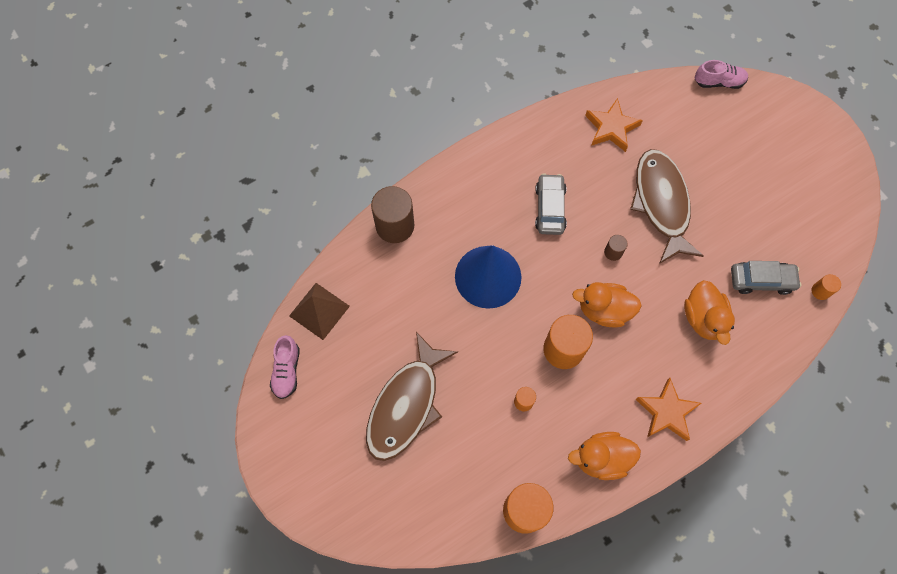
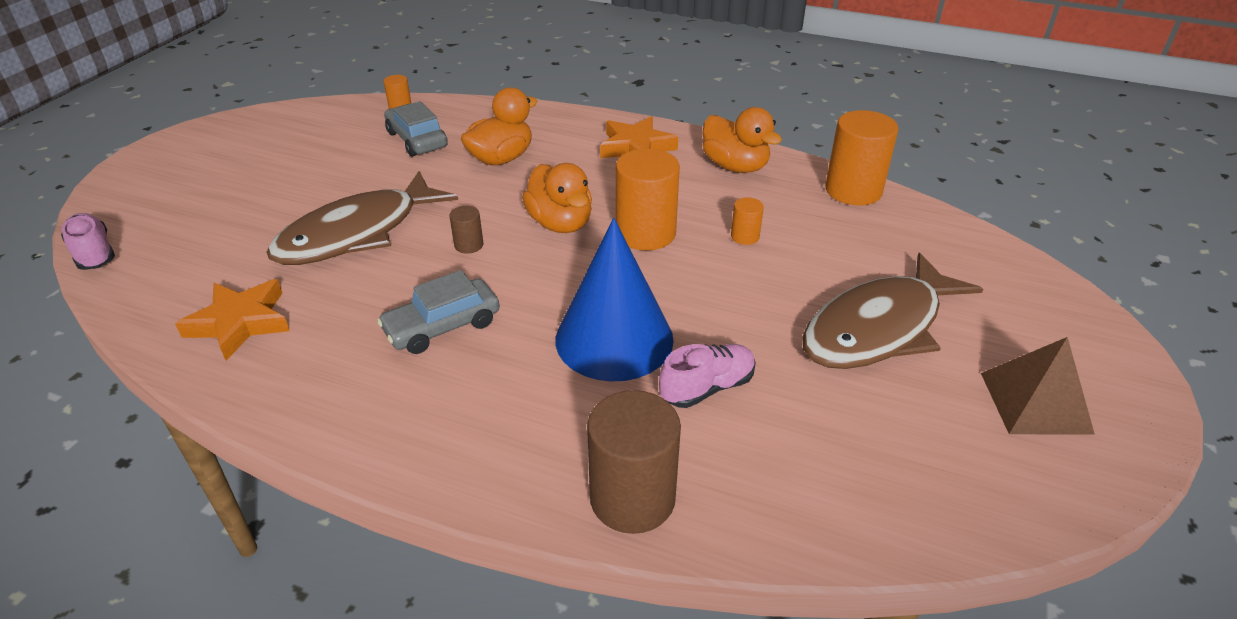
camera: 125 degrees left, 30 degrees down
pink shoe [270,335,300,399] -> pink shoe moved to [659,344,756,408]
brown pyramid [289,283,350,340] -> brown pyramid moved to [981,337,1095,435]
brown fish [366,332,458,461] -> brown fish turned 150 degrees clockwise [802,253,983,369]

